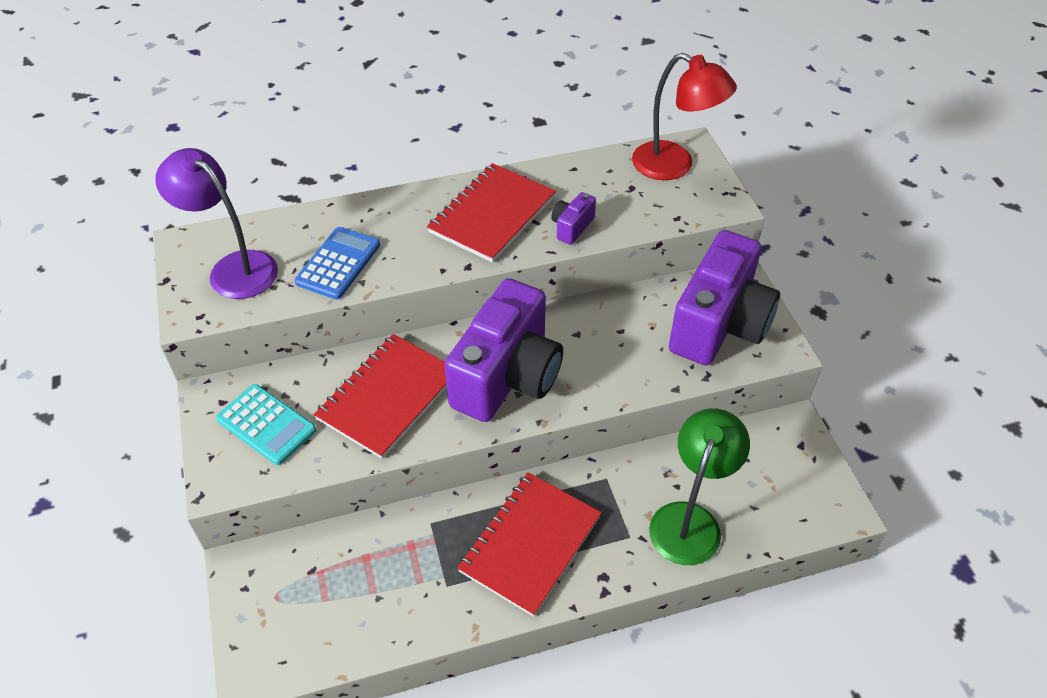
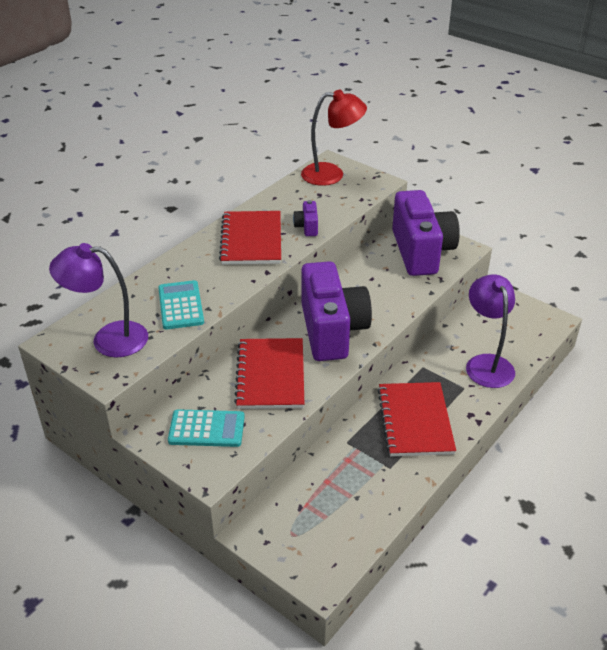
camera: 35 degrees left, 10 degrees down
blue calculator [294,227,380,299] -> turquoise calculator [158,280,204,329]
green lamp [649,408,750,565] -> purple lamp [466,274,515,388]

